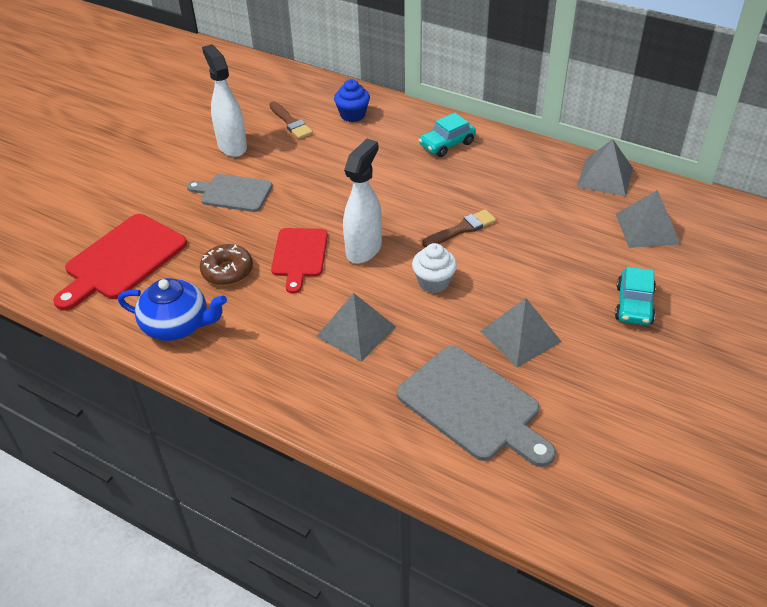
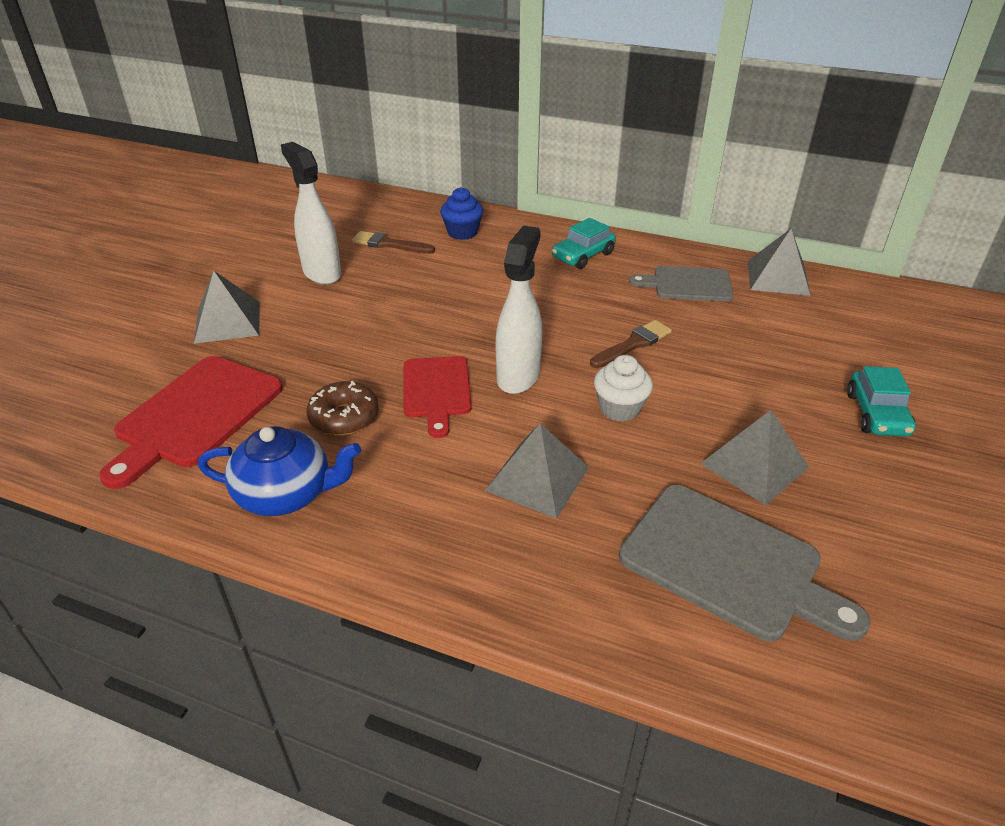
camera: 10 degrees left, 5 degrees down
grey cutting board [187,174,272,212] -> grey cutting board moved to [629,266,734,302]
brown brush [269,102,313,139] -> brown brush turned 150 degrees clockwise [352,231,435,254]
grey pyramid [616,190,681,248] -> grey pyramid moved to [194,271,260,344]

